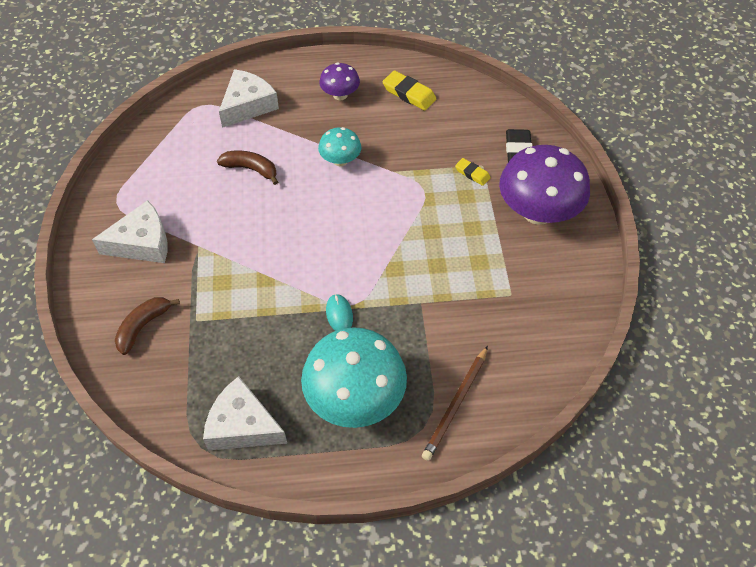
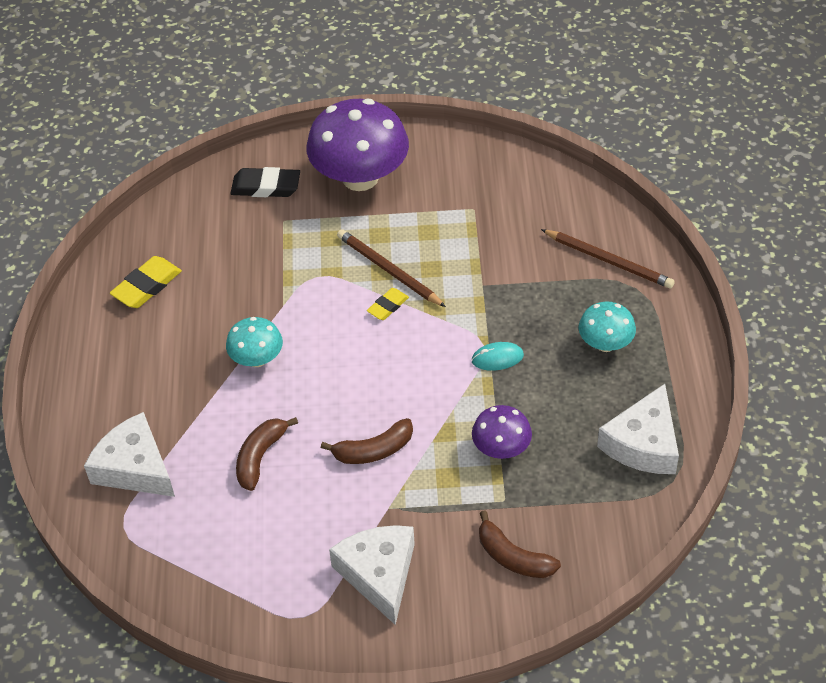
camera: 85 degrees left, 5 degrees down
turquoise mushroom [301,327,407,428] -> turquoise mushroom [579,301,636,352], size x0.51
purple mushroom [319,62,360,100] -> purple mushroom moved to [472,405,532,459]
yellow eraser [455,158,491,186] -> yellow eraser moved to [367,288,409,320]
none -> brown banana [321,418,413,464]
none -> brown pencil [337,229,446,307]

